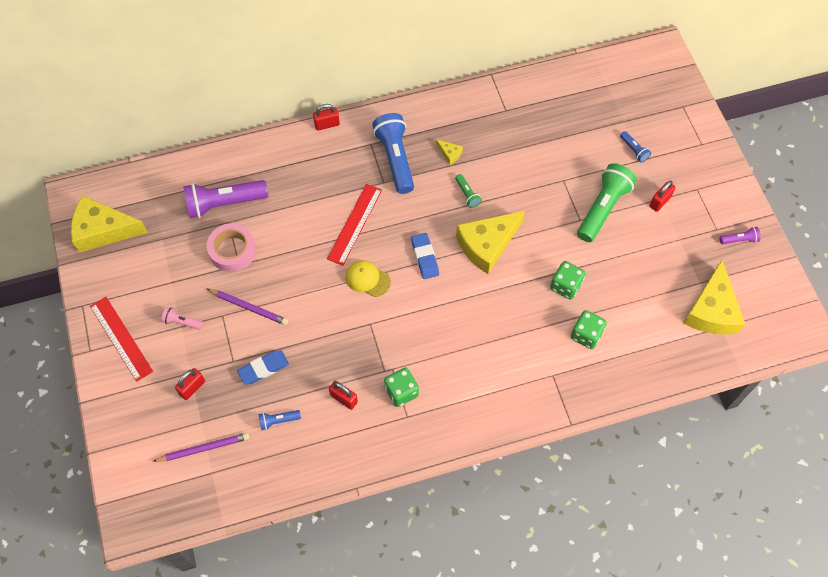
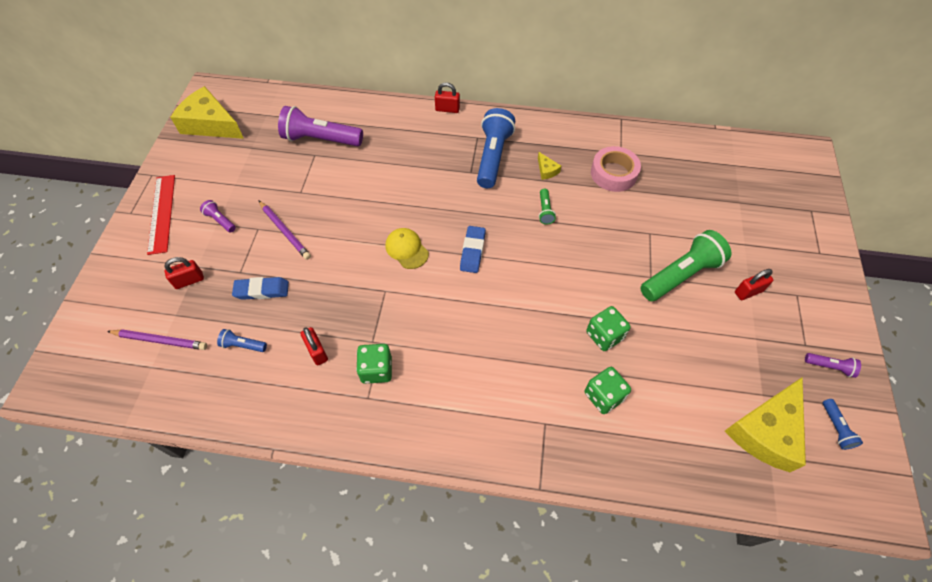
camera: 25 degrees right, 5 degrees down
pink flashlight [161,307,203,330] -> purple flashlight [200,200,236,233]
pink tape [207,223,256,272] -> pink tape moved to [591,146,641,192]
red ruler [327,184,382,266] -> none
yellow cheese [456,211,525,274] -> none
blue flashlight [620,131,651,163] -> blue flashlight moved to [823,399,863,450]

